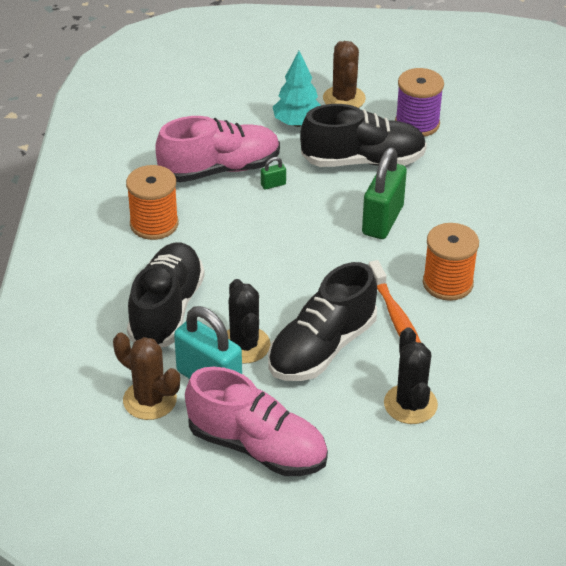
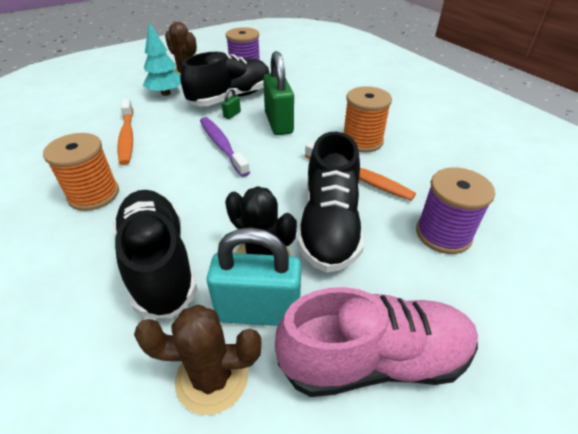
camera: 35 degrees left, 0 degrees up
pink shoe [155,116,280,182] -> orange toothbrush [118,99,134,165]
green padlock [261,157,286,190] -> green padlock moved to [222,88,241,119]
black cactus [384,327,438,424] -> purple spool [416,167,495,254]
none -> purple toothbrush [200,117,250,177]

